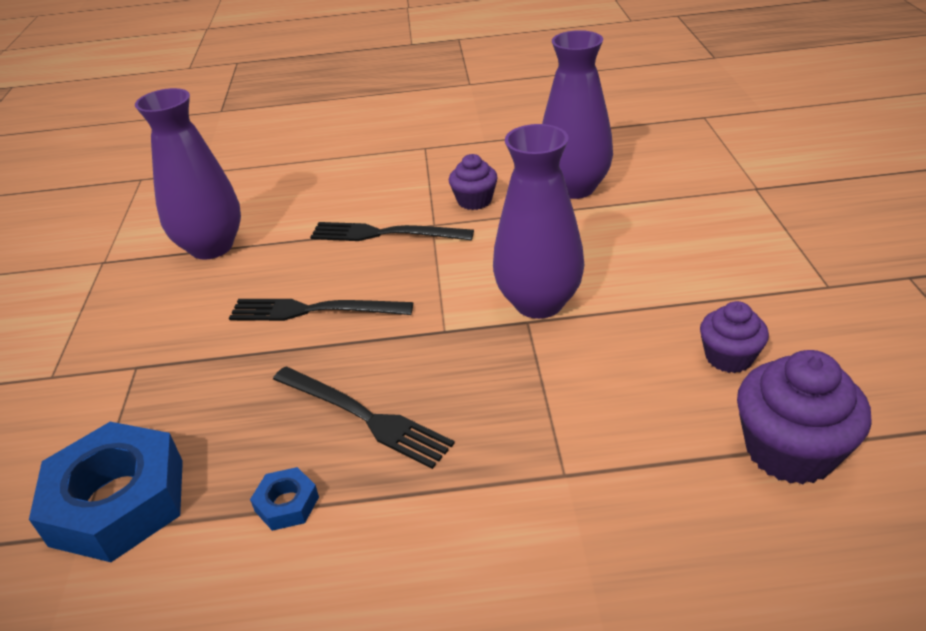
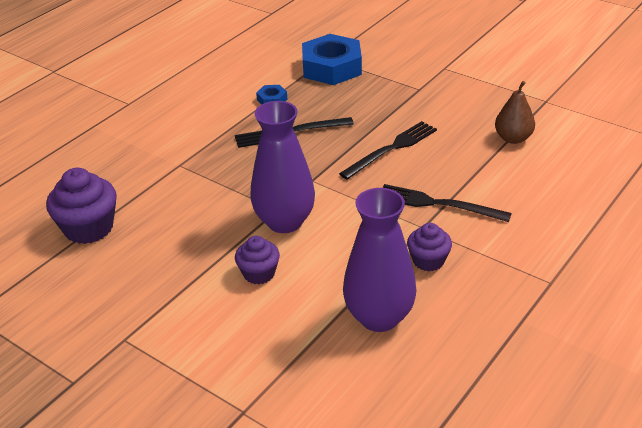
camera: 130 degrees right, 0 degrees up
purple vase [135,88,241,259] -> brown pear [495,81,535,144]
black fork [310,222,474,241] -> black fork turned 120 degrees counterclockwise [383,184,512,222]
purple cupcake [700,301,769,373] -> purple cupcake moved to [235,236,280,284]

